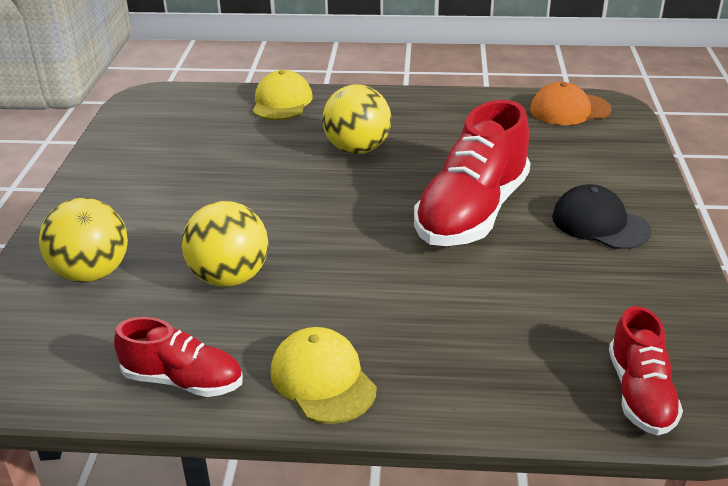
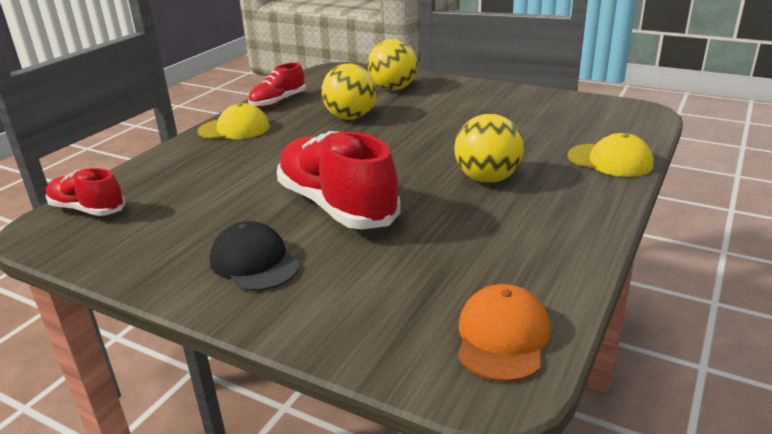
camera: 115 degrees right, 5 degrees down
black cap [552,184,651,249] -> black cap turned 105 degrees counterclockwise [210,221,300,291]

